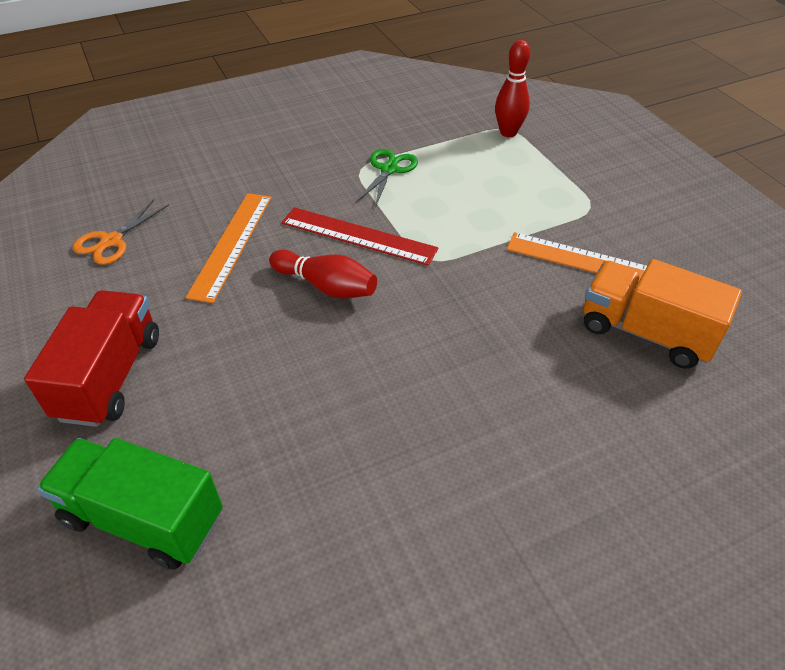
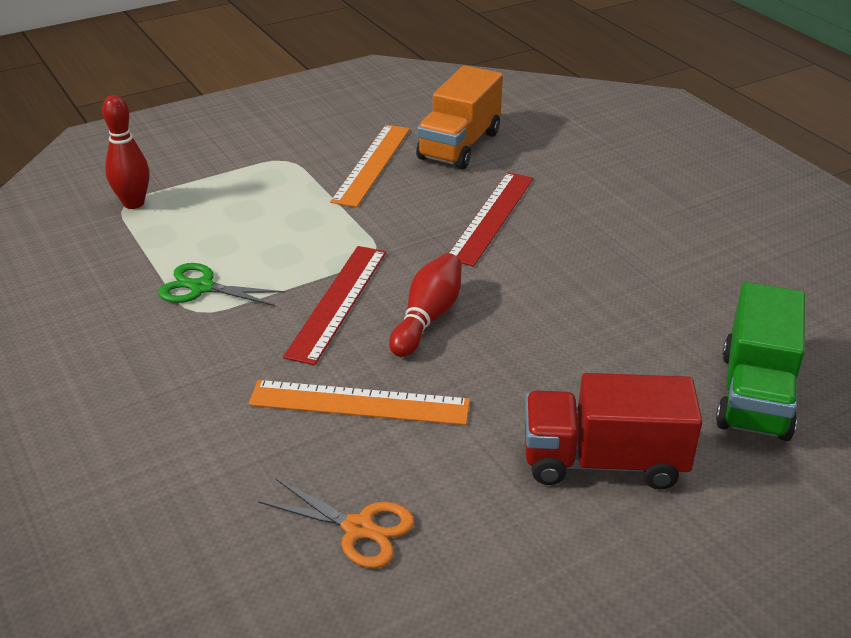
camera: 95 degrees left, 10 degrees down
none -> red ruler [449,172,533,266]

